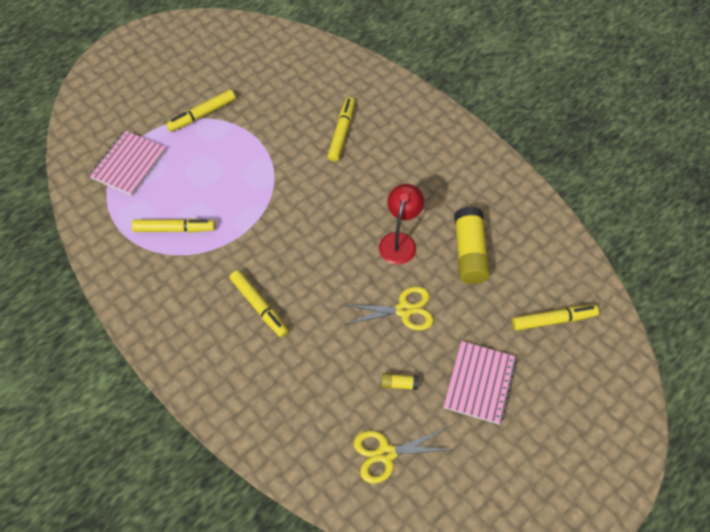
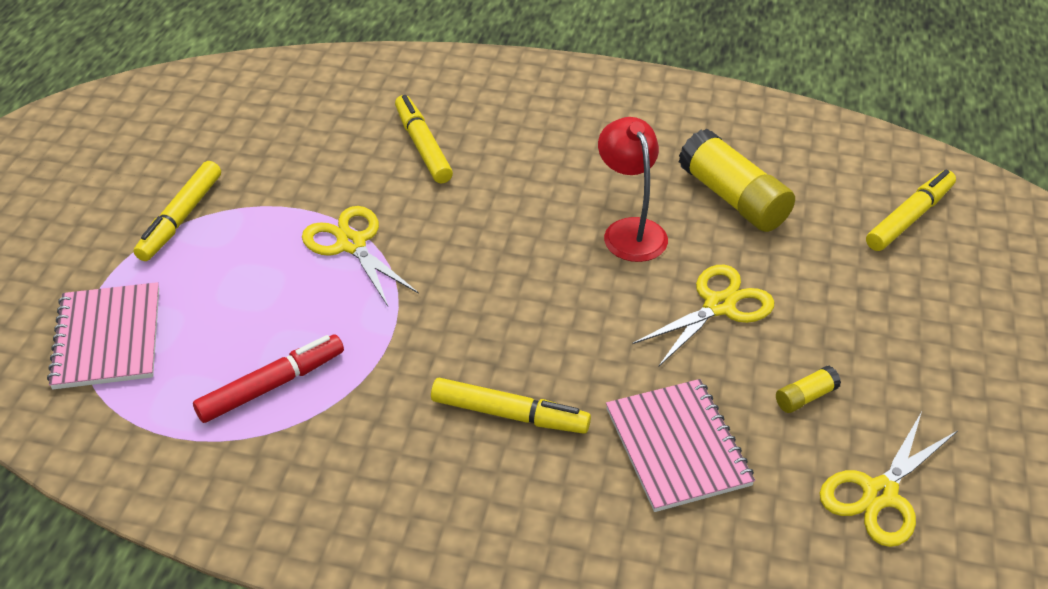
camera: 35 degrees left, 15 degrees down
yellow marker [132,218,215,233] -> red marker [193,335,344,423]
pink notebook [444,341,517,425] -> pink notebook moved to [606,379,755,512]
none -> yellow scissors [302,206,419,306]

